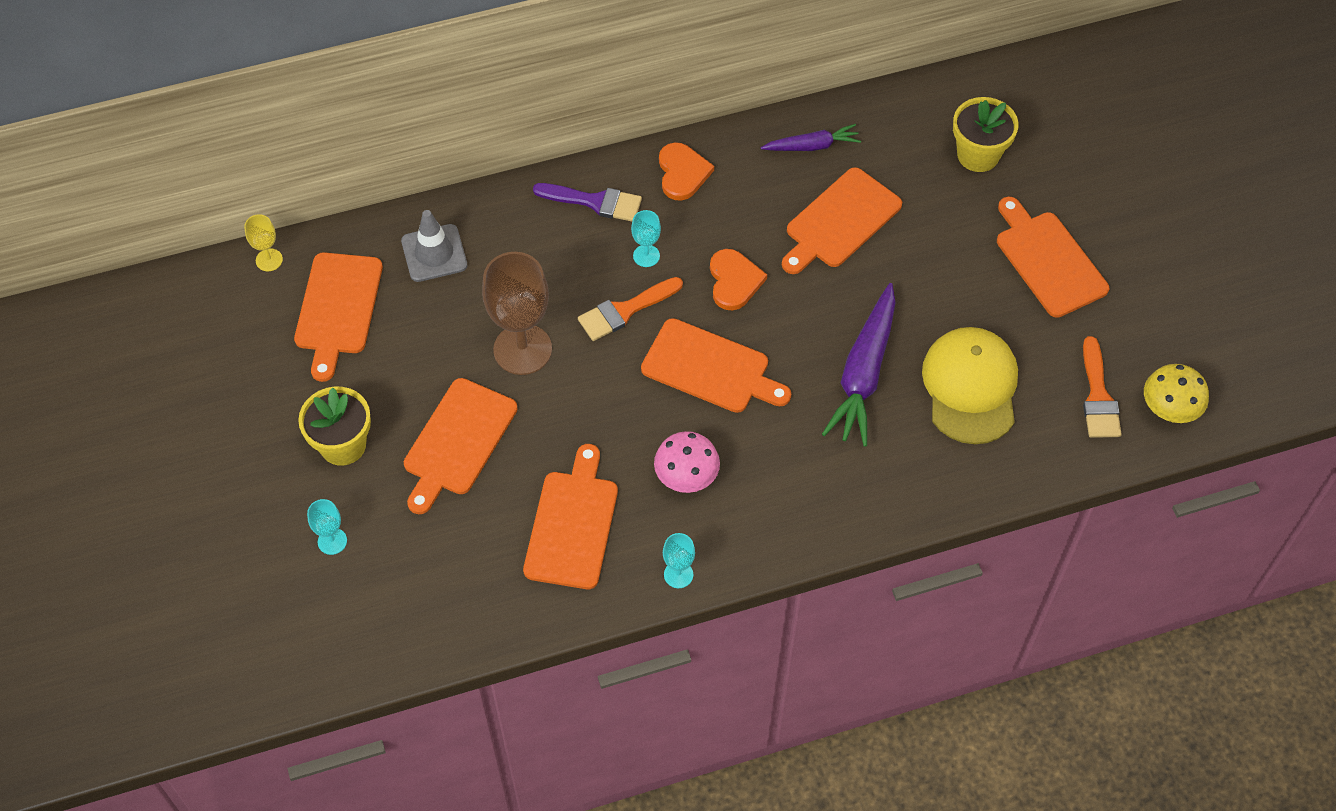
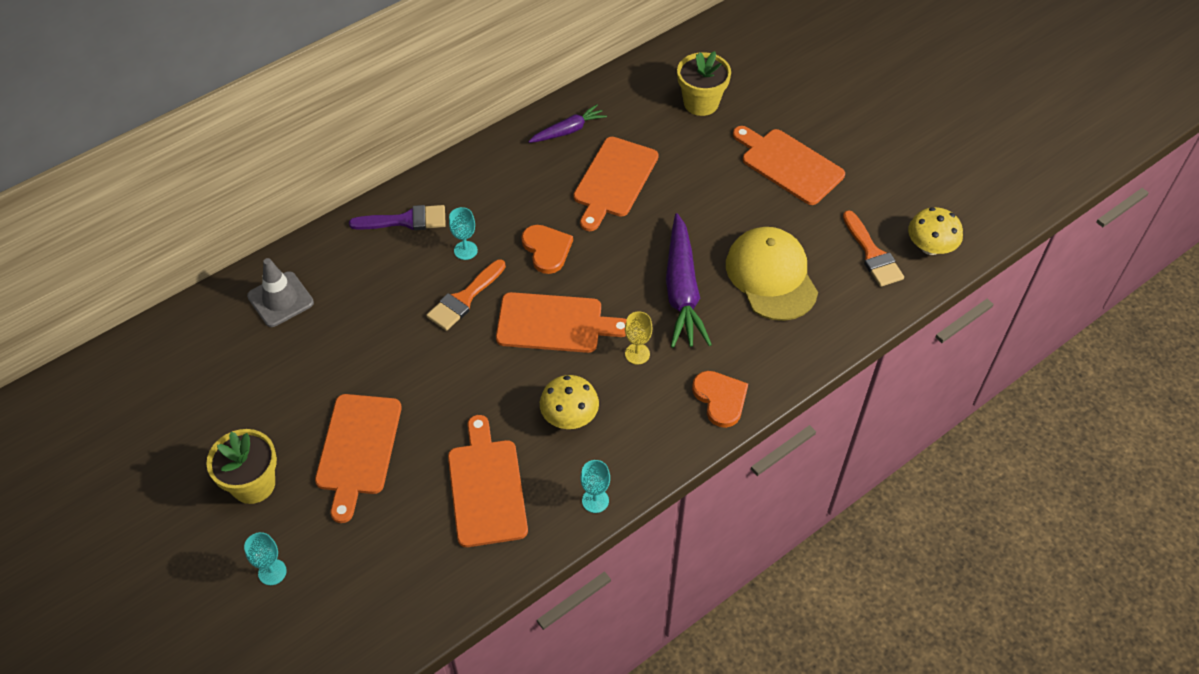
camera: 20 degrees left, 5 degrees down
yellow goblet [244,214,283,271] -> yellow goblet moved to [625,311,652,365]
orange cutting board [294,252,383,382] -> none
brown goblet [482,252,552,375] -> none
pink mushroom [654,431,720,493] -> yellow mushroom [540,375,599,429]
orange heart [659,142,714,201] -> orange heart moved to [692,371,748,428]

